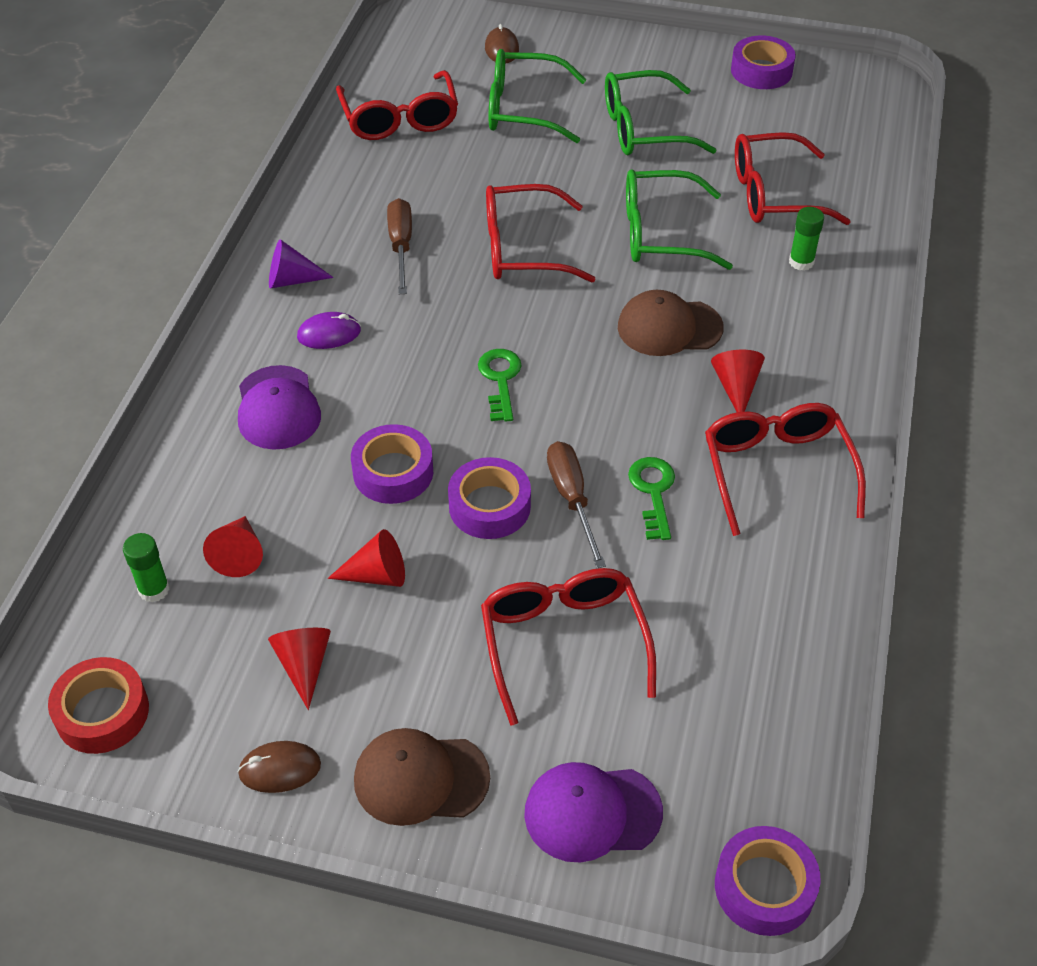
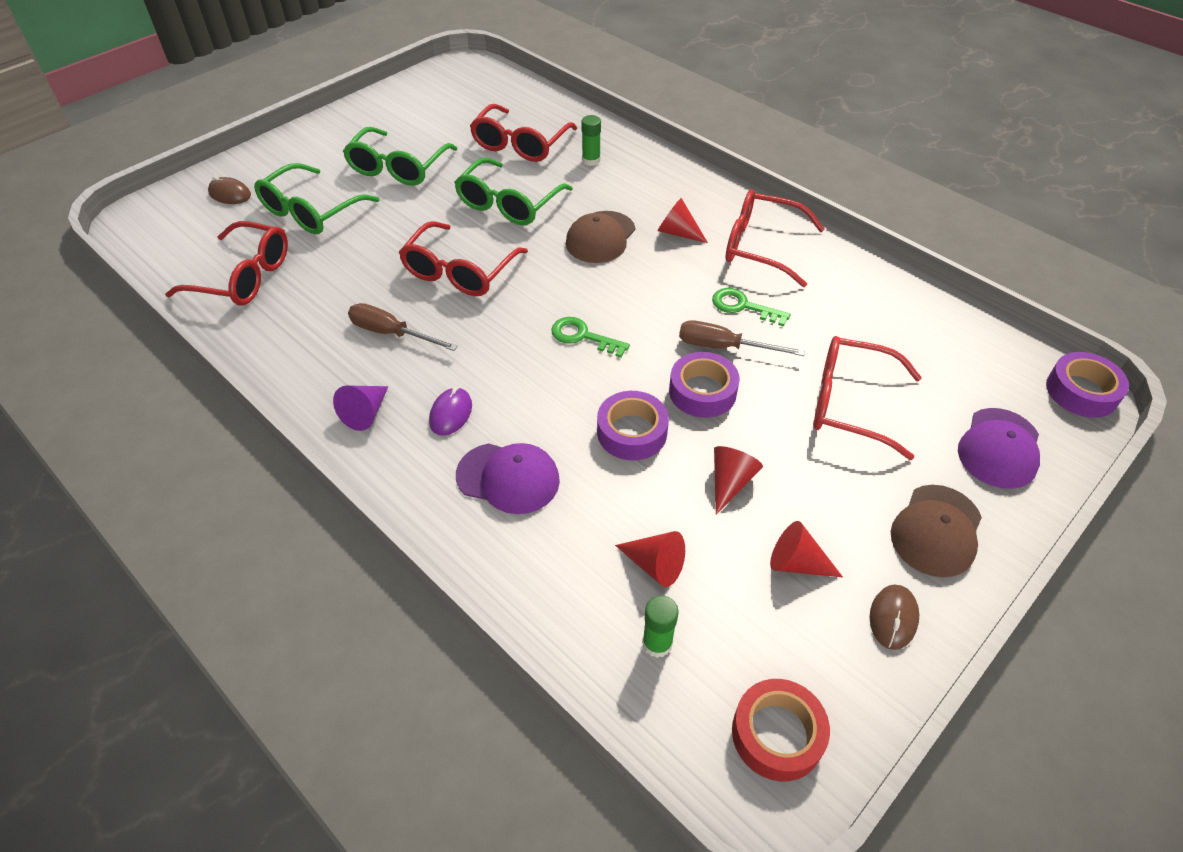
camera: 60 degrees left, 0 degrees up
purple tape [731,35,796,89] -> none

